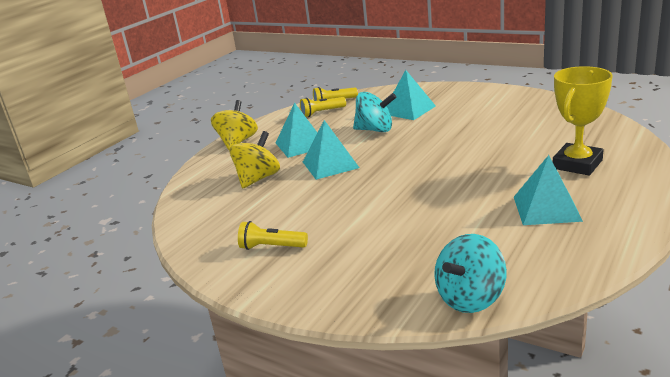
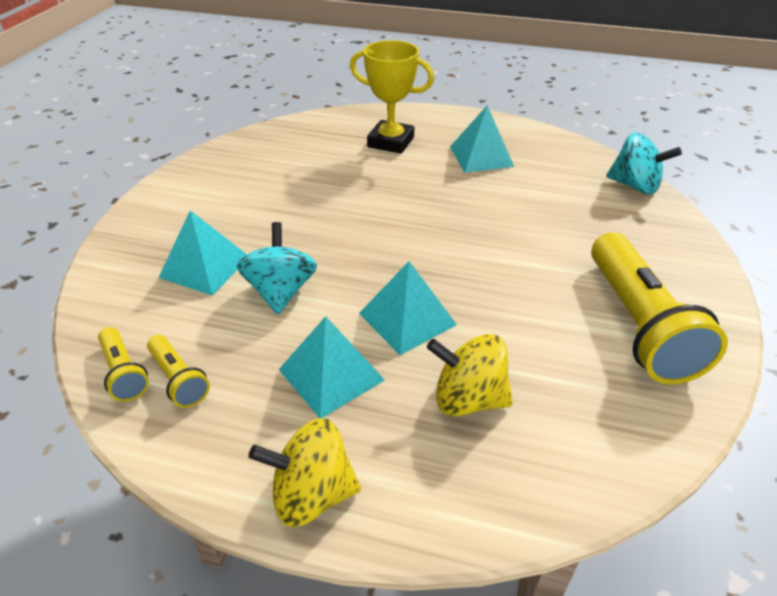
camera: 110 degrees left, 15 degrees up
yellow flashlight [238,221,308,250] -> yellow flashlight [591,232,728,384], size x2.12

